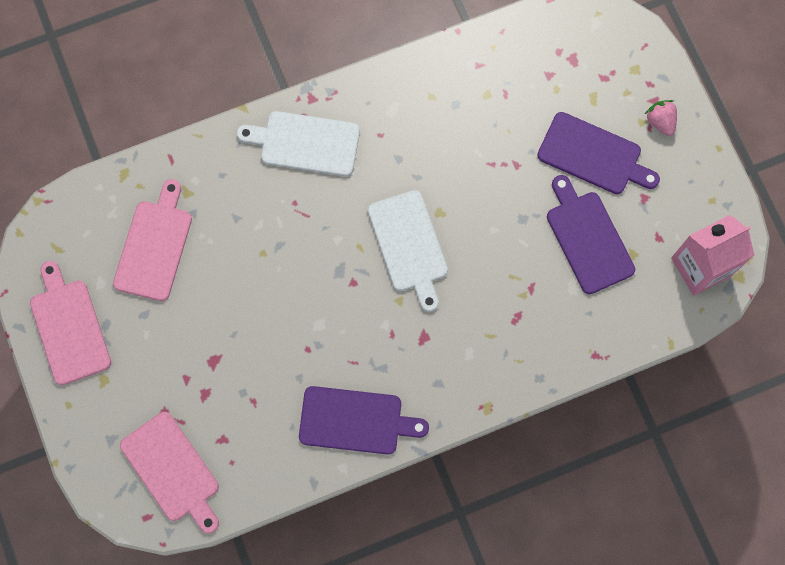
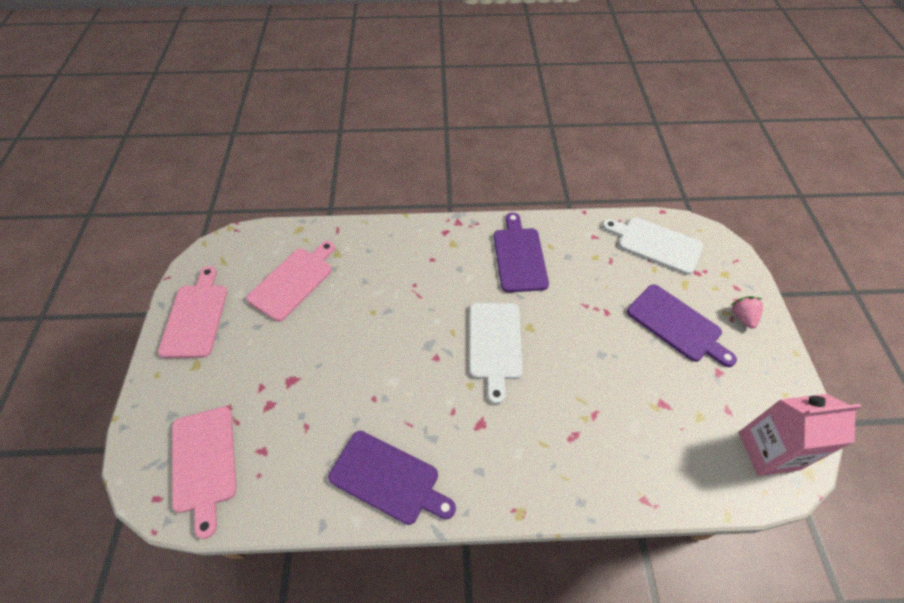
camera: 20 degrees right, 20 degrees down
white cutting board [237,111,360,177] -> white cutting board moved to [602,217,703,275]
purple cutting board [547,175,635,294] -> purple cutting board moved to [494,213,549,292]

